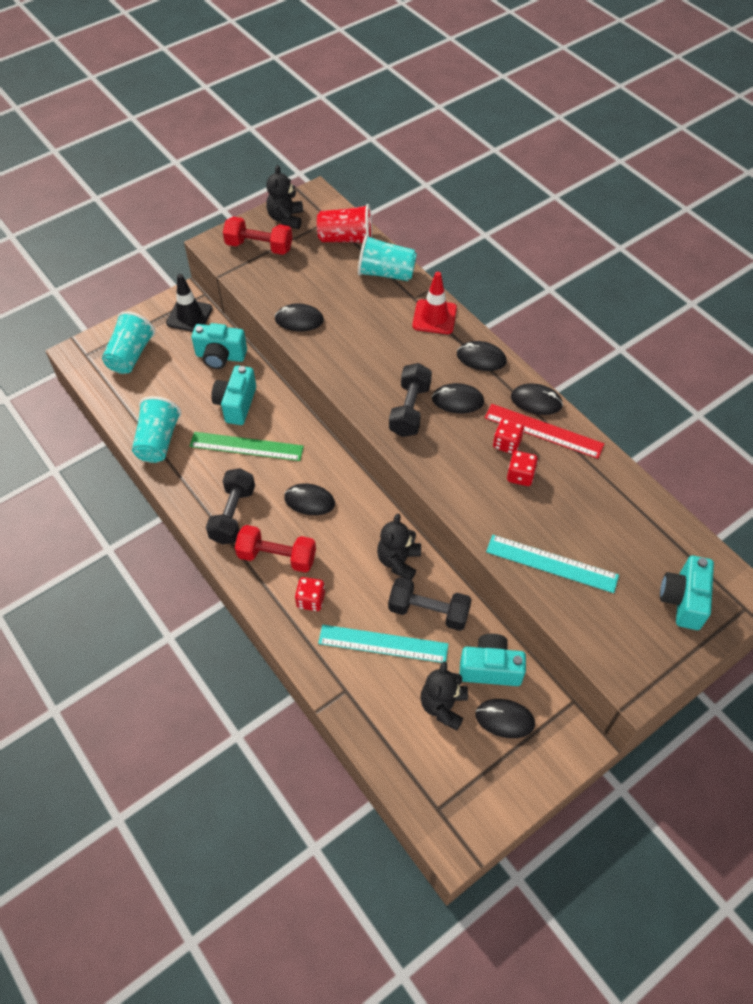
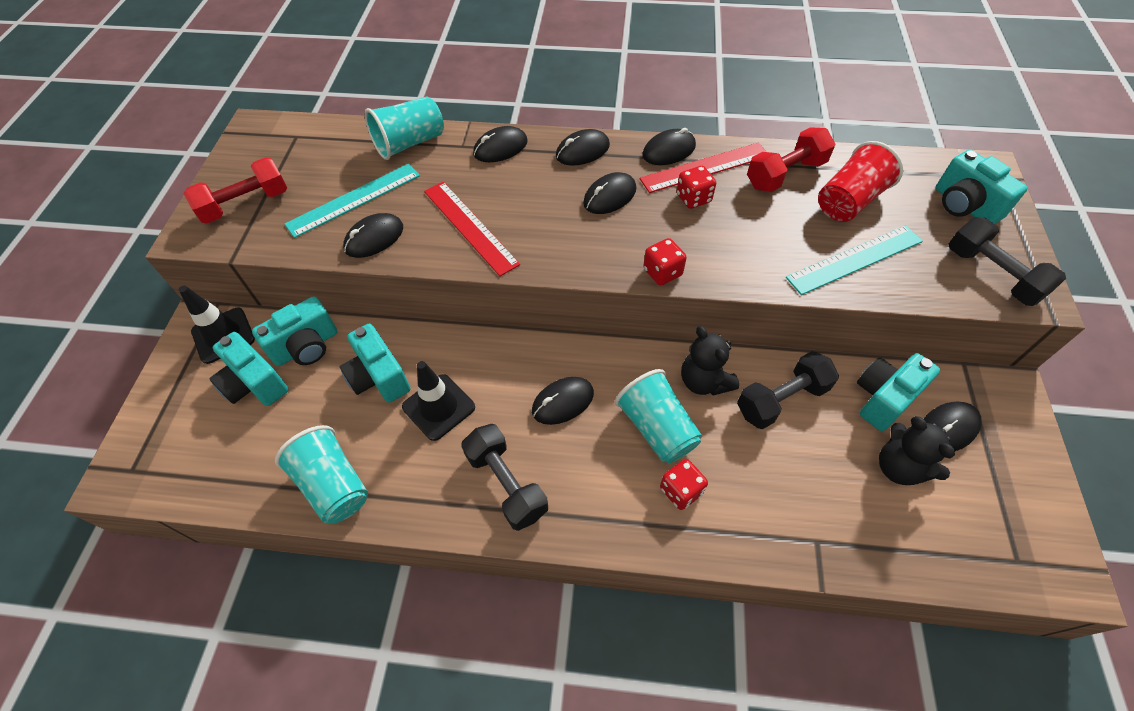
camera: 45 degrees left, 0 degrees up
turquoise cup [102,311,155,374] -> turquoise cup moved to [615,369,702,463]
green ruler [190,432,304,461] -> black traffic cone [402,361,475,441]
red dumbbell [235,525,316,573] -> red dumbbell moved to [747,127,835,192]
black teddy bear [266,165,303,229] -> none
red cup [317,204,372,243] -> red cup moved to [818,141,903,222]
turquoise ruler [318,625,448,663] -> turquoise ruler moved to [285,164,420,238]
black dumbbell [389,363,432,437] -> black dumbbell moved to [949,217,1066,306]
red traffic cone [412,272,457,334] -> black mouse [473,126,528,162]
red dice [507,451,538,486] -> red dice moved to [643,238,687,286]
none -> turquoise camera [209,332,289,406]
none -> red ruler [424,182,520,276]

